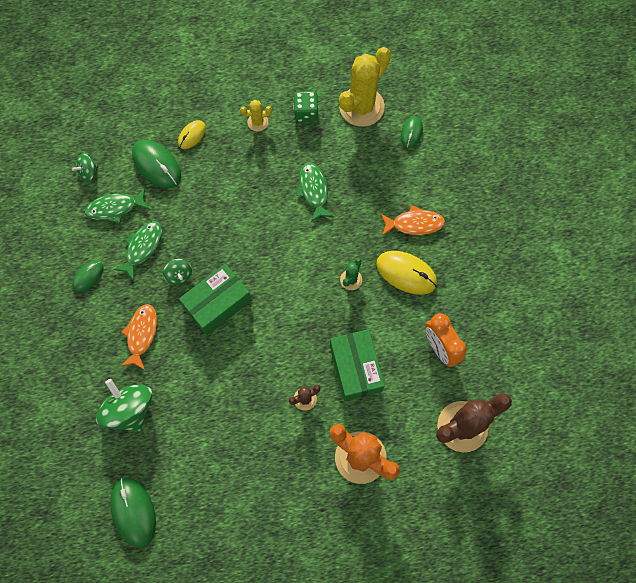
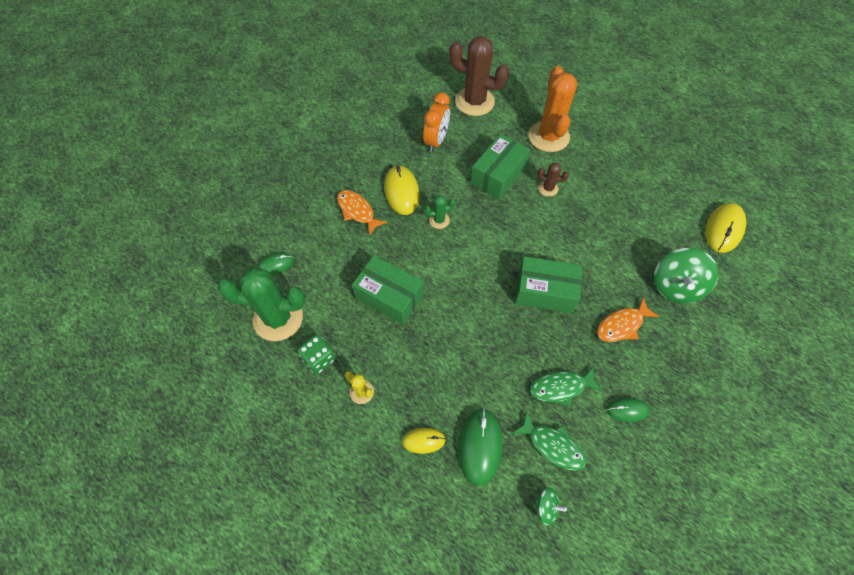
camera: 130 degrees left, 10 degrees down
green mouse [110,477,156,548] -> yellow mouse [705,203,746,253]
green spinning top [163,259,192,285] -> none
green fish [296,163,334,222] -> green box [352,255,424,325]
yellow cactus [339,47,391,127] -> green cactus [218,267,305,341]

